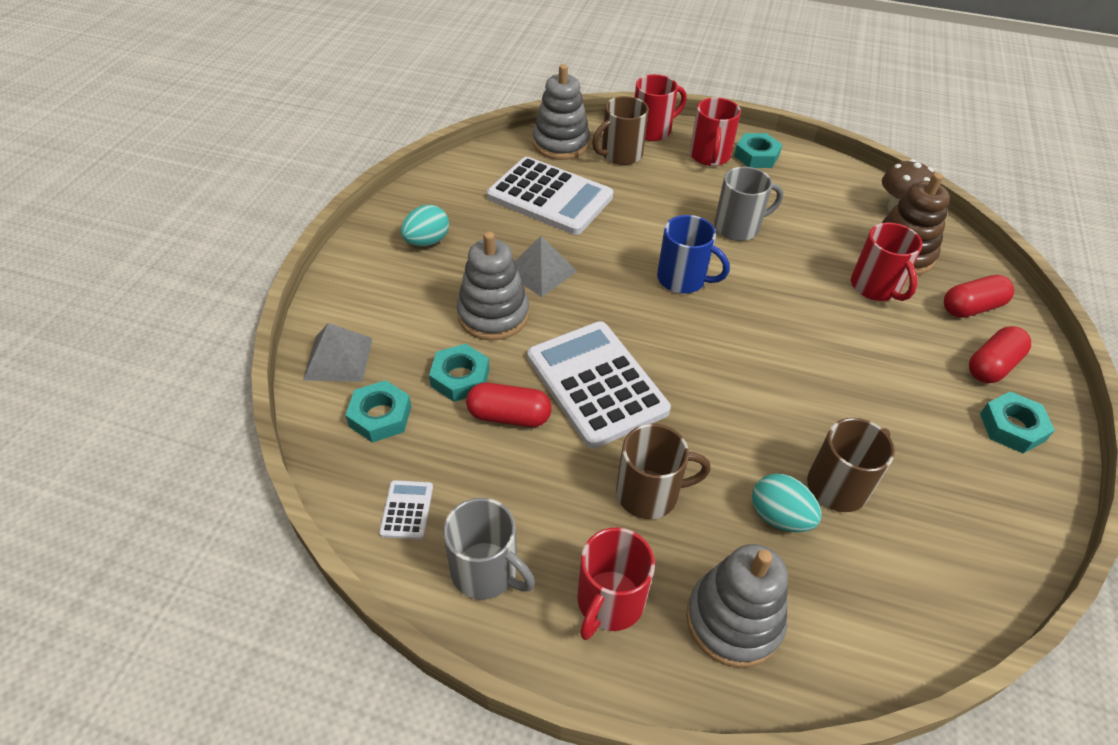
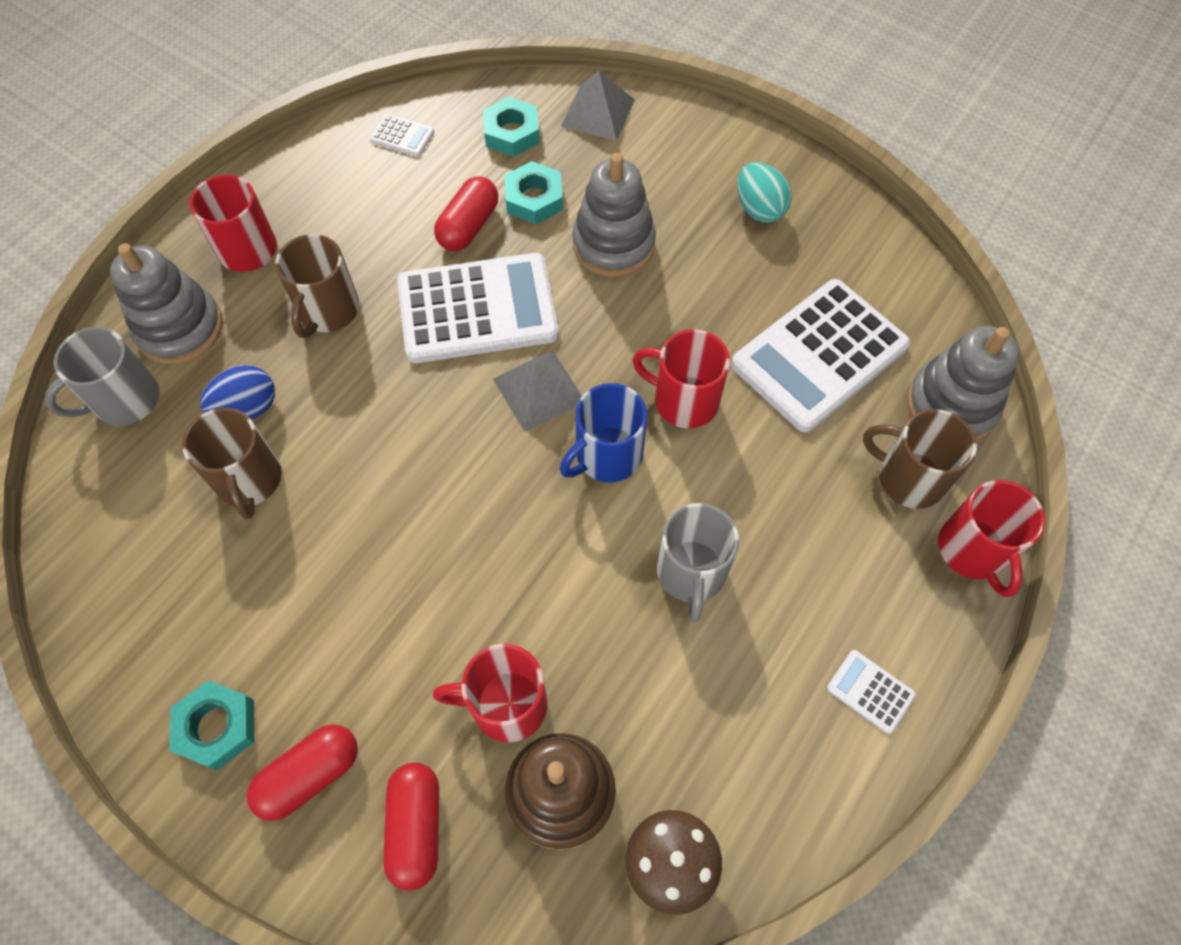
camera: 110 degrees right, 15 degrees up
grey mug [443,498,535,600] -> grey mug moved to [44,327,160,426]
grey pyramid [515,236,577,297] -> grey pyramid moved to [493,351,582,432]
brown mug [592,96,649,165] -> brown mug turned 45 degrees counterclockwise [863,409,977,509]
red mug [690,97,741,166] -> red mug moved to [632,329,730,428]
turquoise nut [734,133,783,168] -> white calculator [827,650,916,734]
turquoise egg [752,474,821,532] -> blue egg [200,365,275,419]
red capsule [969,326,1031,383] -> red capsule turned 75 degrees clockwise [247,724,358,821]

